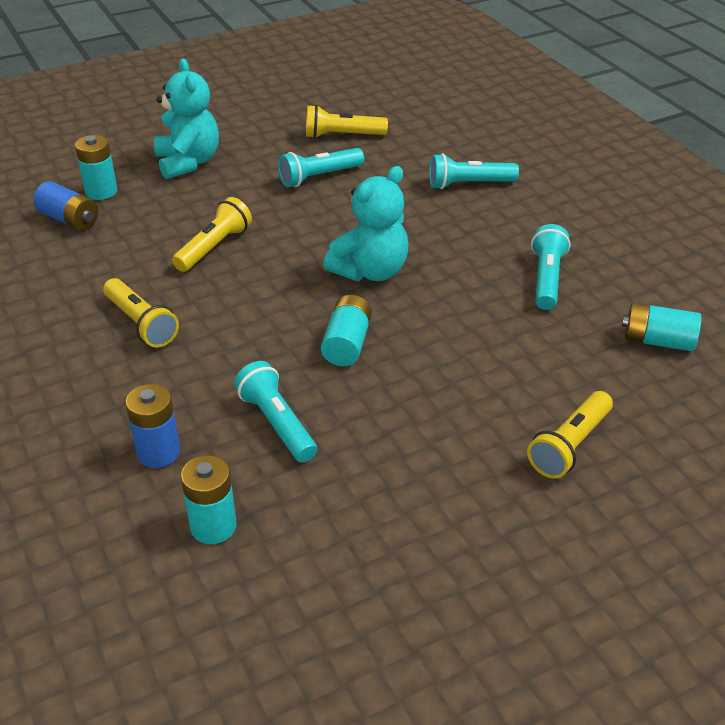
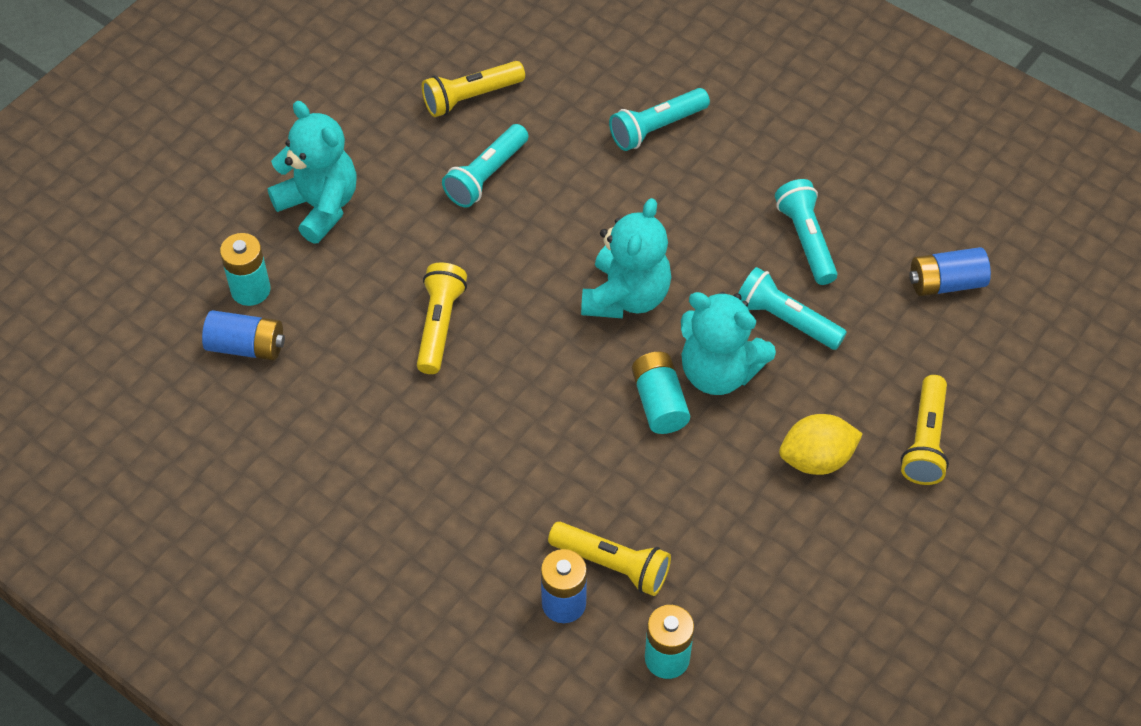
camera: 25 degrees left, 15 degrees up
yellow flashlight [103,278,179,348] -> yellow flashlight moved to [548,522,671,596]
turquoise flashlight [234,361,317,462] -> turquoise flashlight moved to [738,267,847,350]
turquoise battery [622,303,701,351] -> blue battery [909,247,991,296]
none -> turquoise teddy bear [681,292,776,395]
none -> yellow lemon [779,414,863,475]

